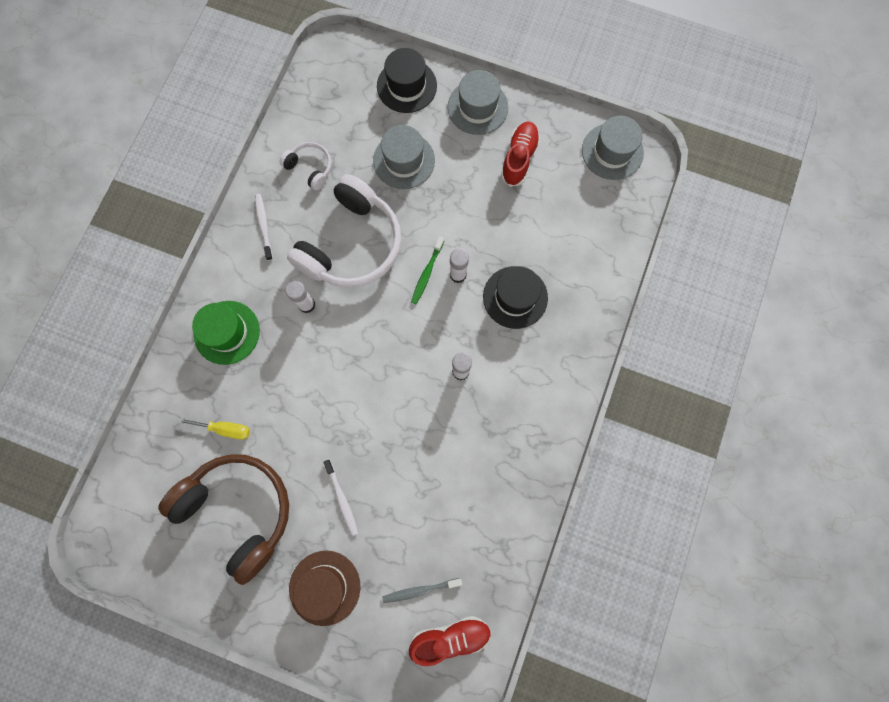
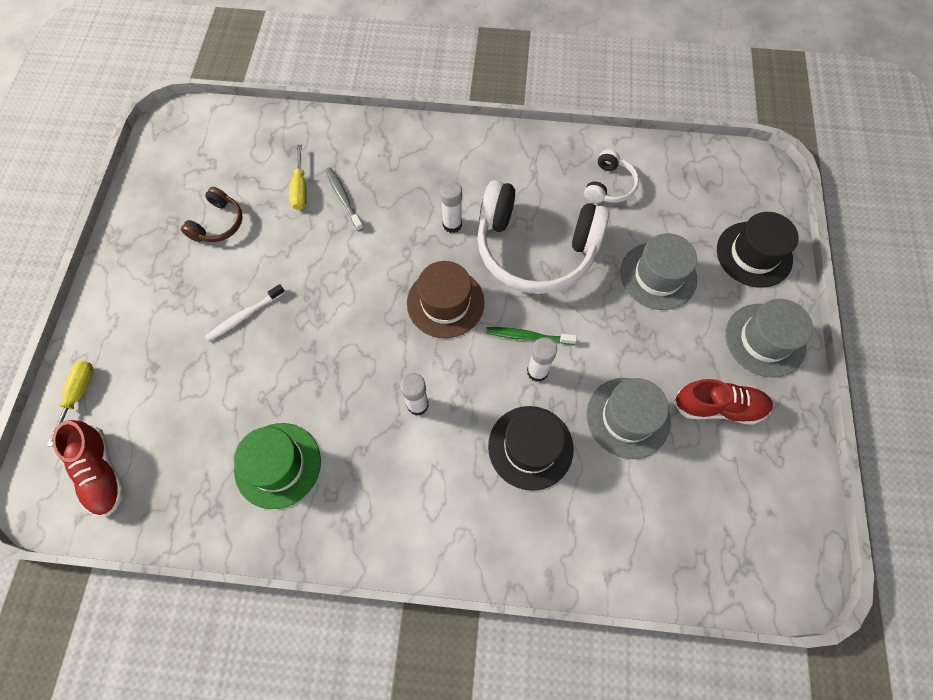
camera: 75 degrees right, 10 degrees down
brown headphones [158,454,289,585] -> brown headphones [181,187,243,242], size x0.46
green hat [192,301,260,365] -> green hat moved to [234,423,321,509]
white toothbrush [255,194,273,261] -> none
brown hat [289,551,360,626] -> brown hat moved to [407,261,484,338]
grey toothbrush [382,578,462,603] -> grey toothbrush moved to [325,167,363,231]
grey hat [582,116,644,180] -> grey hat moved to [587,378,671,459]
none -> yellow screwdriver [47,361,94,447]

